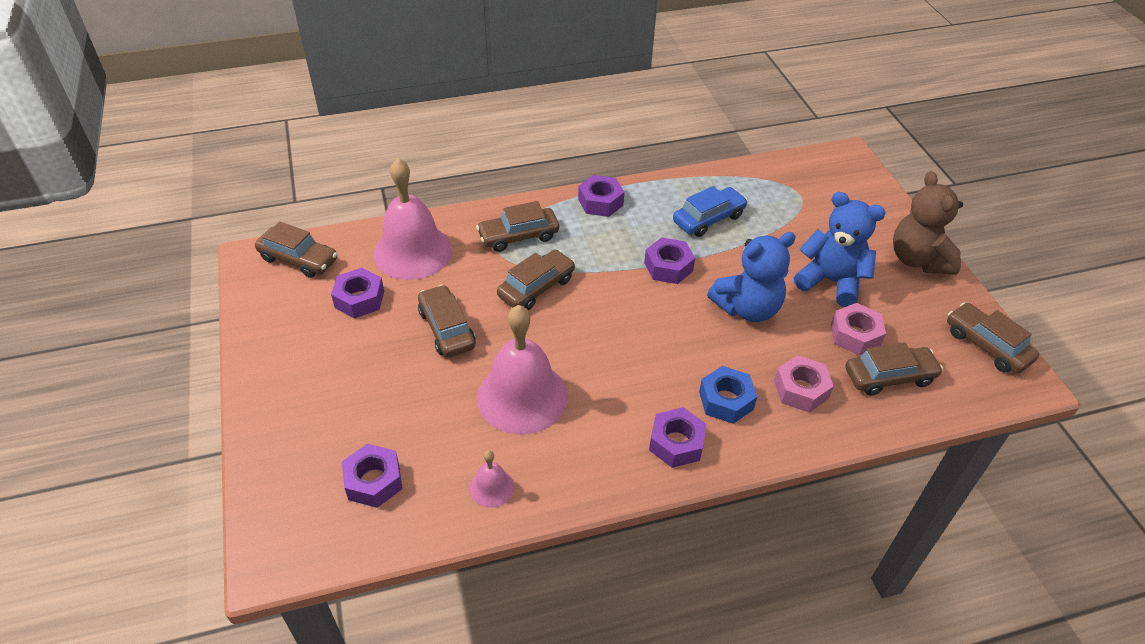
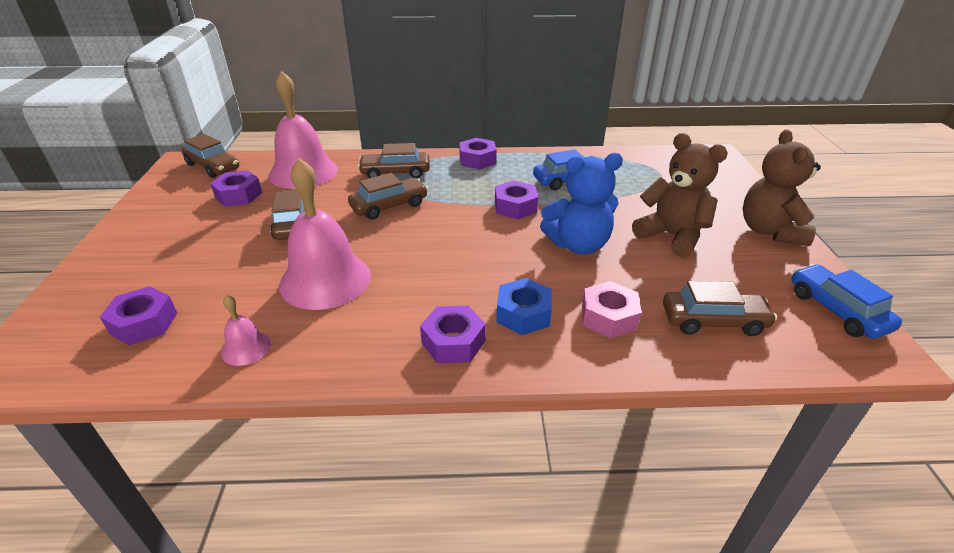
camera: 15 degrees right, 10 degrees down
blue teddy bear [794,192,886,307] -> brown teddy bear [632,133,728,257]
pink nut [831,303,886,356] -> none
brown car [947,303,1039,373] -> blue car [791,264,902,339]

